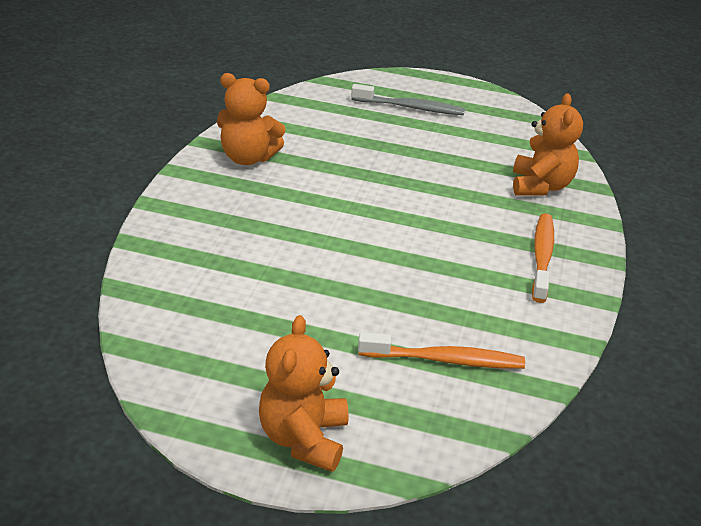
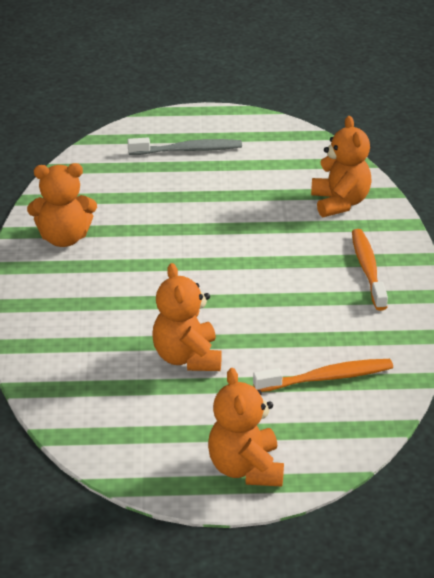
camera: 15 degrees left, 0 degrees up
none -> orange teddy bear [152,263,222,371]

